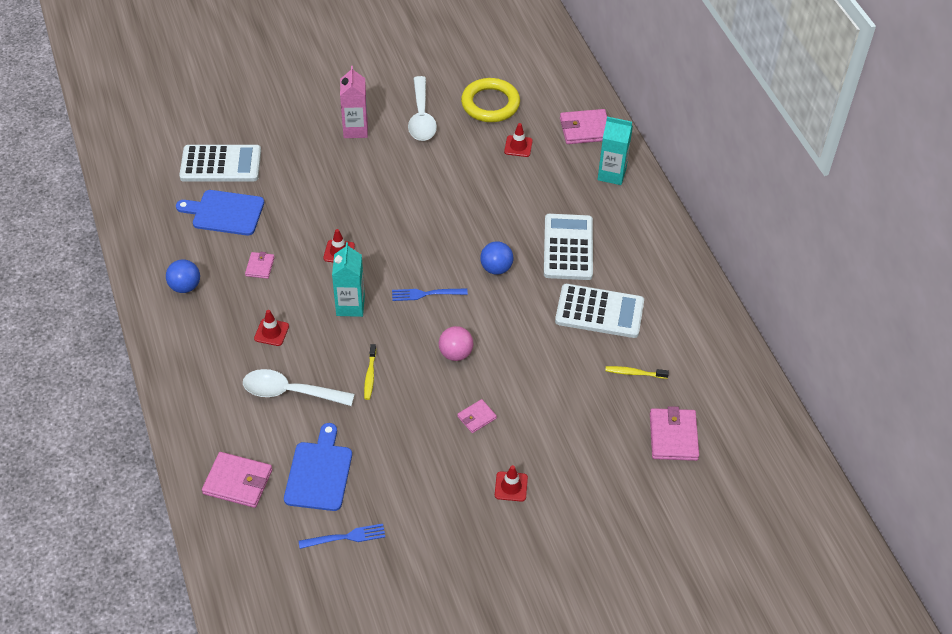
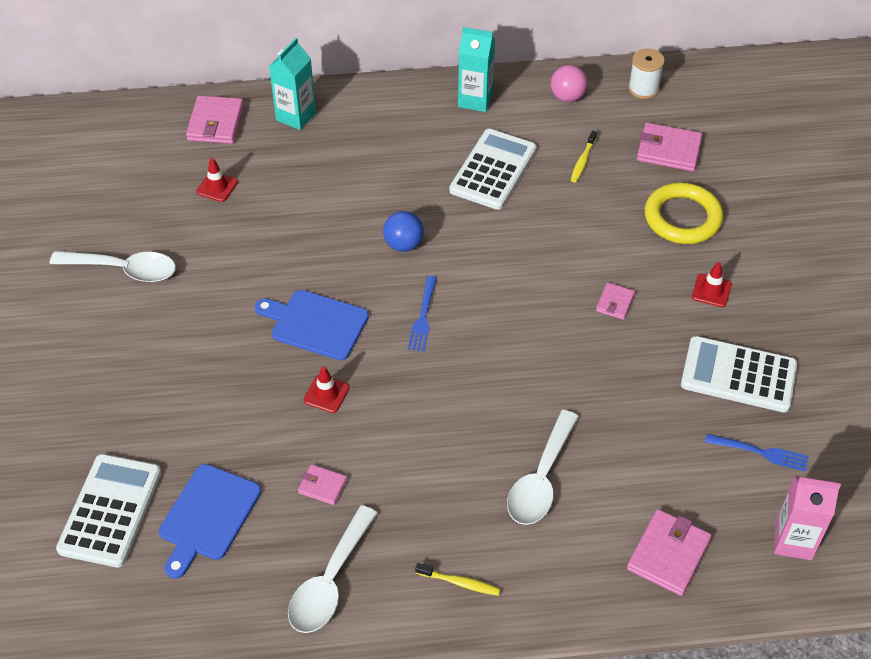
camera: 75 degrees left, 0 degrees up
blue ball [166,259,200,293] -> white spoon [288,505,377,633]
red traffic cone [254,310,289,346] -> none
blue cutting board [284,423,352,511] -> blue cutting board moved to [255,290,369,360]
blue fork [299,524,385,549] -> blue fork turned 105 degrees clockwise [705,434,808,472]
turquoise carton [332,242,365,317] -> turquoise carton moved to [458,27,495,112]
pink carton [340,66,368,138] -> pink carton moved to [774,475,841,560]
yellow toothbrush [364,344,376,400] -> yellow toothbrush moved to [415,563,500,596]
pink ball [439,326,473,361] -> pink ball moved to [551,65,588,102]
pink wallet [457,399,497,433] -> pink wallet turned 45 degrees clockwise [596,282,635,320]
yellow ring [461,78,520,122] -> yellow ring moved to [645,183,723,244]
white calculator [544,214,593,280] -> white calculator moved to [681,336,797,413]
none -> white spool [628,49,665,99]

